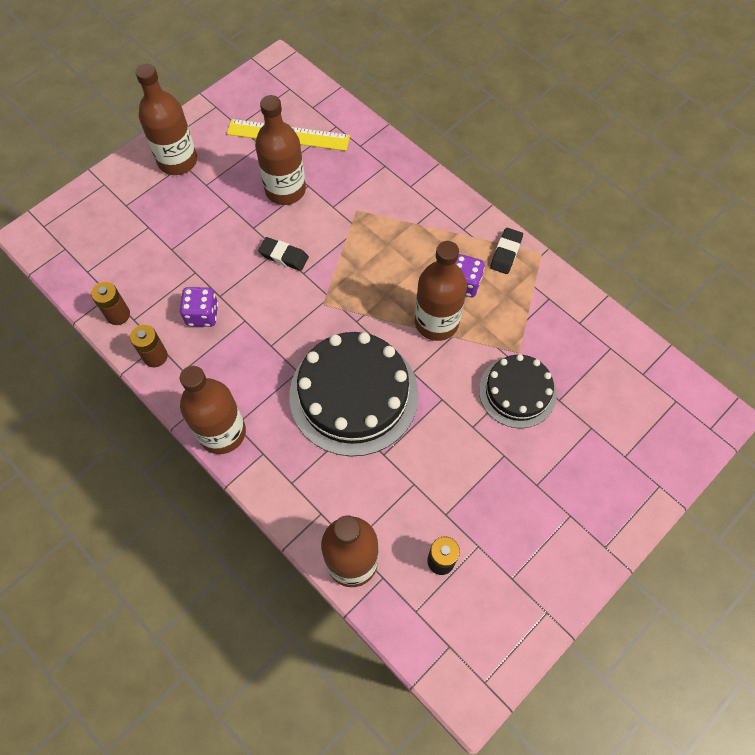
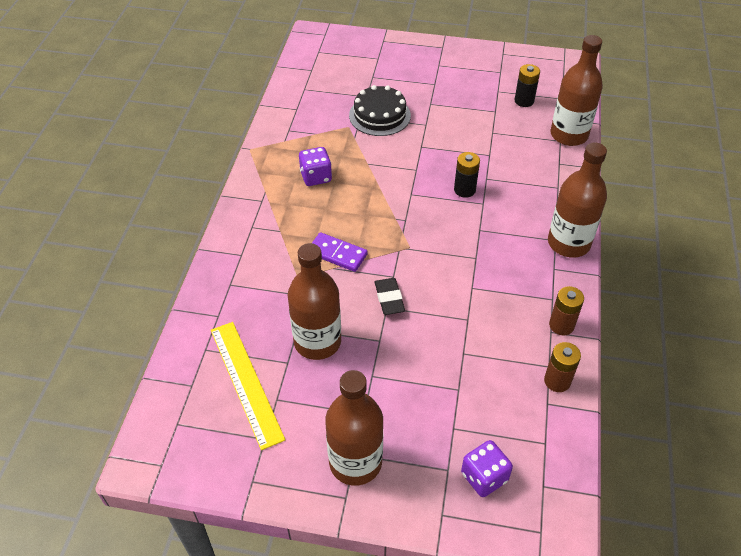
camera: 125 degrees left, 15 degrees down
purple dice [180,287,218,327] -> purple dice moved to [461,440,513,497]
black cake [289,332,419,456] -> black battery [454,152,480,198]
brown bottle [415,241,467,341] -> none
black eraser [490,228,523,274] -> none
none -> purple domino [312,232,368,272]

